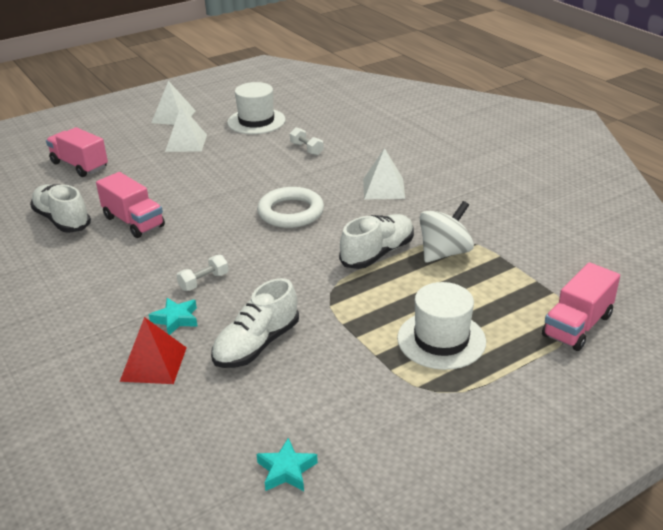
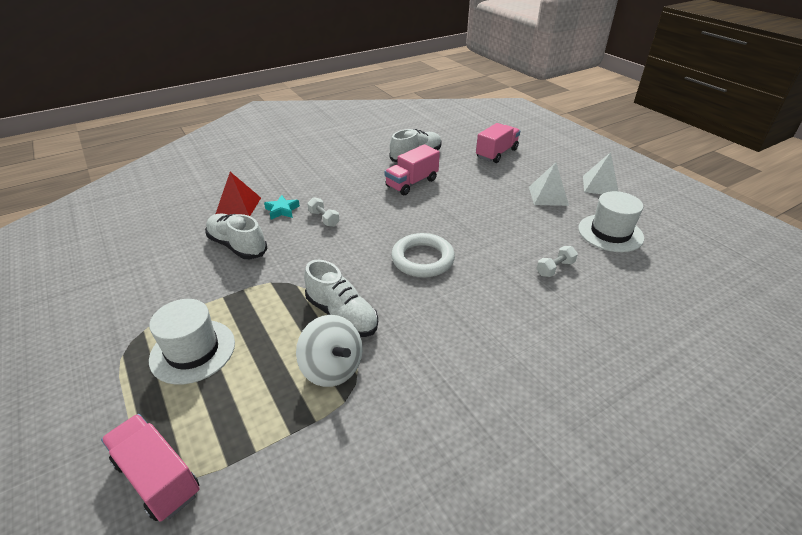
camera: 90 degrees right, 5 degrees up
turquoise star [257,438,318,491] -> none
white pyramid [363,148,405,199] -> none

